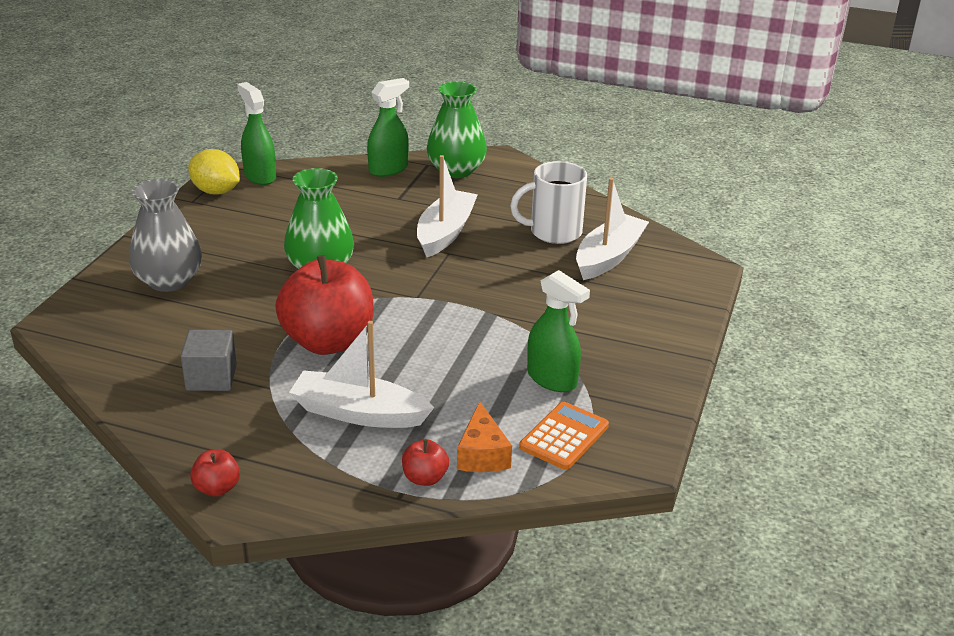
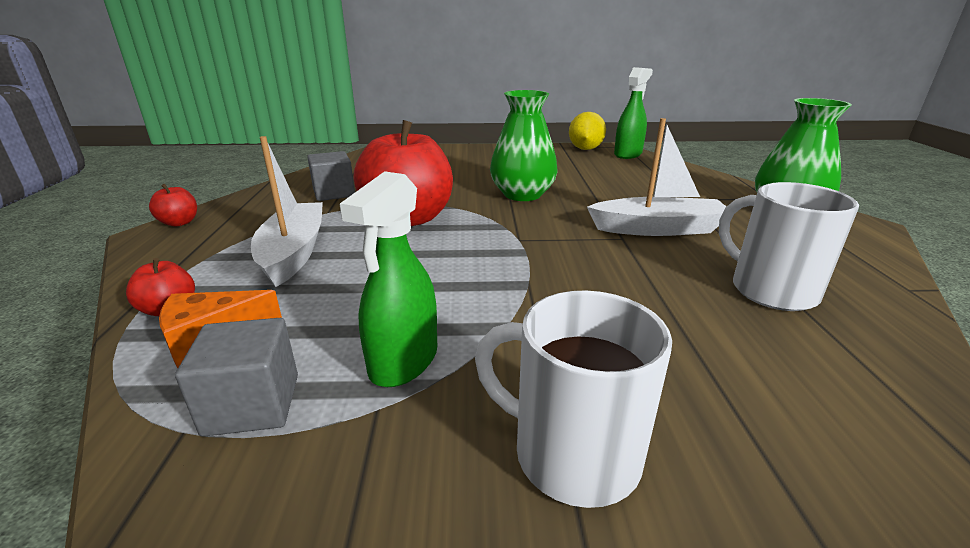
camera: 70 degrees right, 5 degrees down
grey vase [129,179,202,292] -> none
green spray bottle [367,78,409,177] -> none
orange calculator [519,402,609,470] -> grey cube [175,318,298,437]
white boat [576,178,649,280] -> none
none -> white mug [475,290,672,508]

